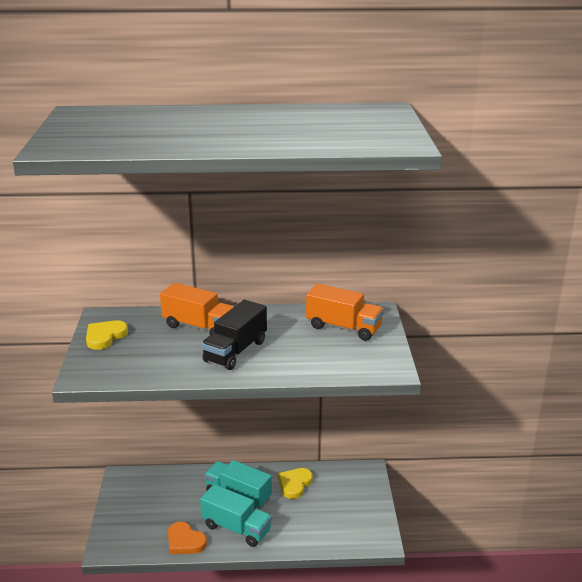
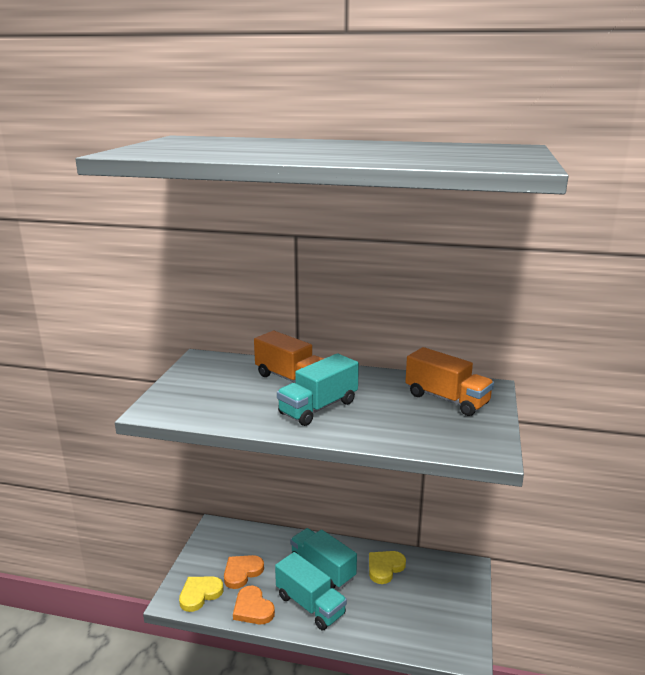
camera: 15 degrees right, 5 degrees down
yellow heart [86,320,128,350] -> yellow heart moved to [179,577,223,612]
black truck [201,300,267,370] -> turquoise truck [277,354,359,426]
none -> orange heart [224,555,264,589]

